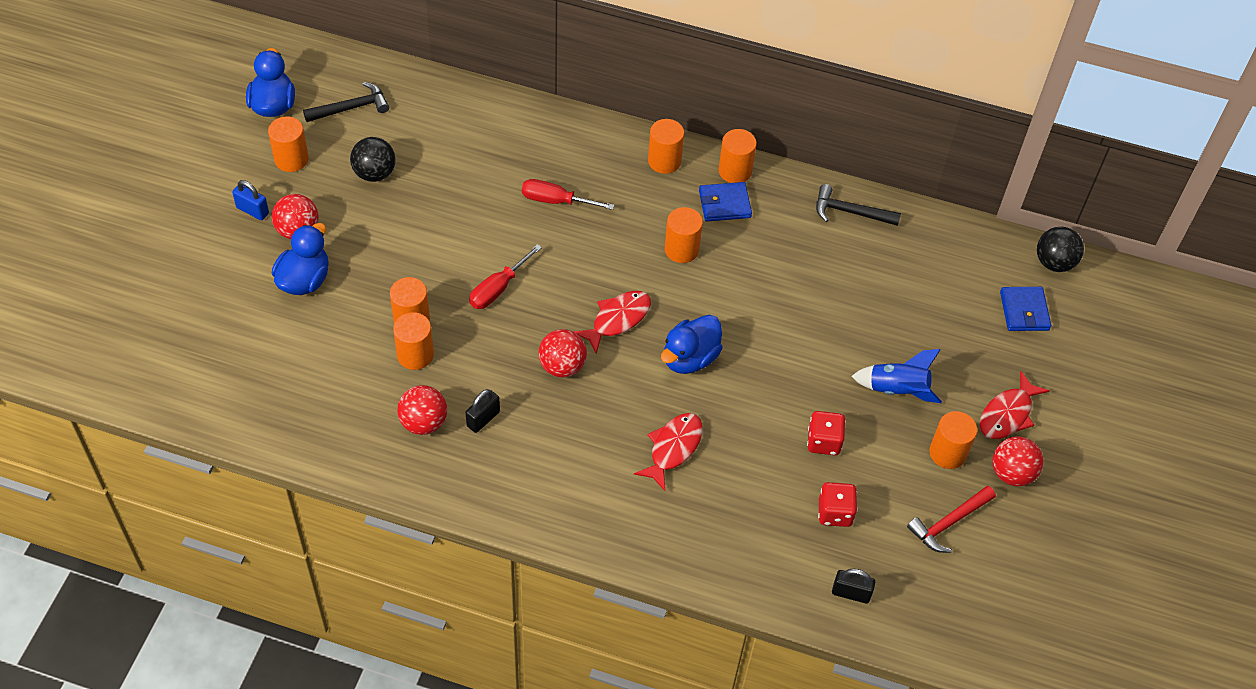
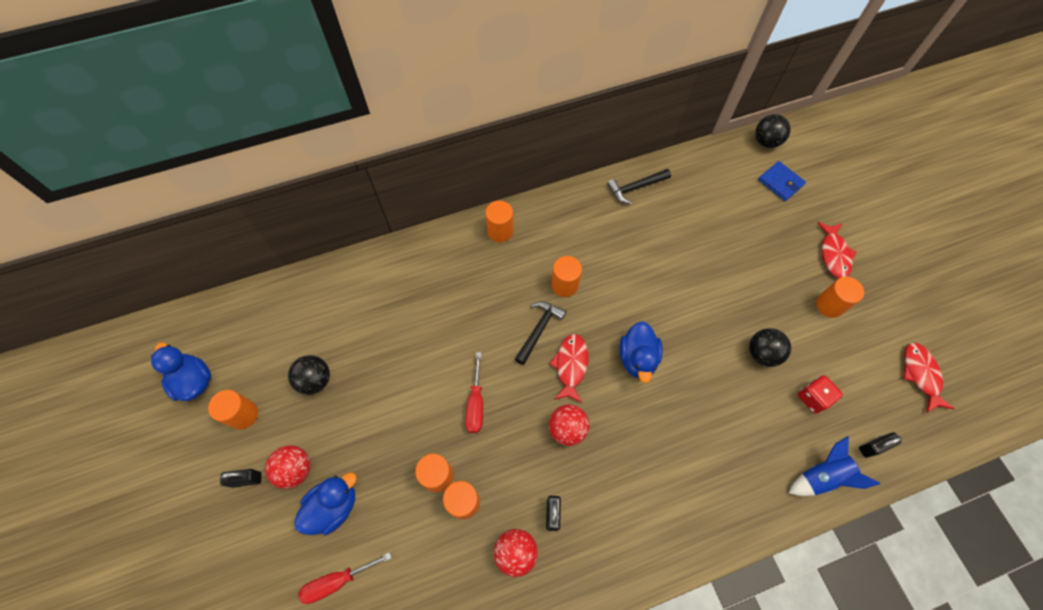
camera: 35 degrees left, 10 degrees up
blue padlock [232,180,269,220] -> black padlock [220,469,262,488]
blue duck [272,223,329,295] -> blue duck turned 60 degrees clockwise [294,472,357,535]
black hammer [303,82,389,122] -> black hammer moved to [515,301,567,365]
red screwdriver [522,179,615,210] -> red screwdriver moved to [299,552,392,604]
red fish [634,413,703,491] -> red fish moved to [903,342,955,413]
blue wallet [699,182,752,222] -> none
orange cylinder [719,129,757,183] -> none
red dice [807,411,846,455] -> black ball [749,328,791,367]
blue rocket [851,349,942,403] -> blue rocket moved to [789,436,880,496]
red hammer [907,486,996,553] -> none
red ball [993,436,1044,486] -> none

